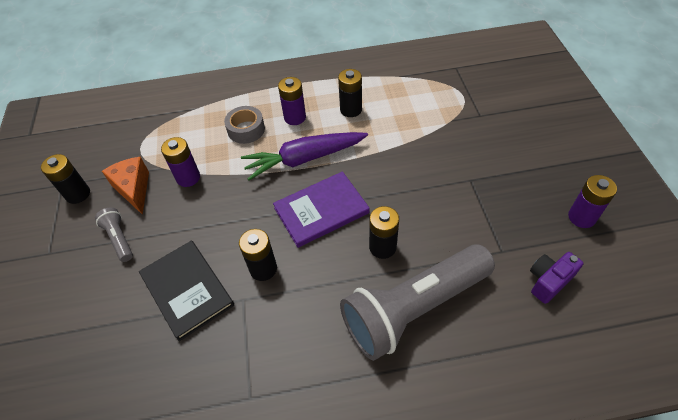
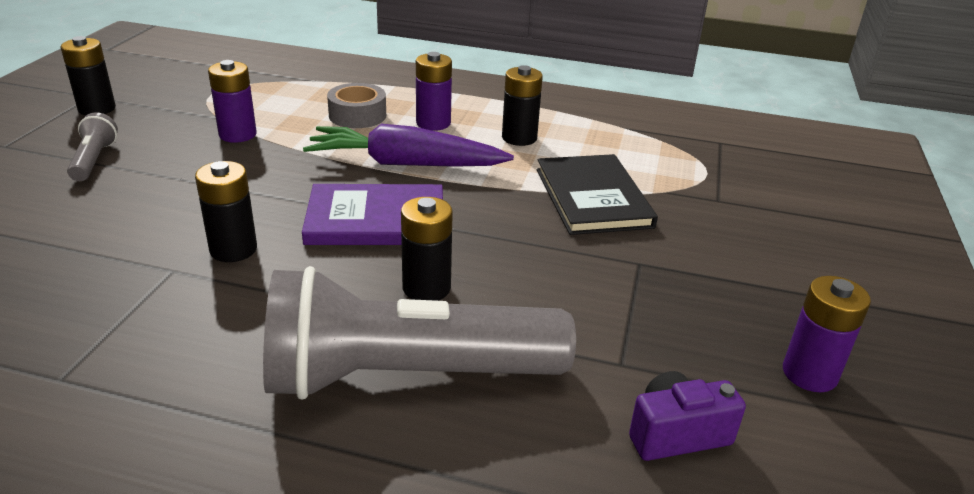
camera: 20 degrees right, 20 degrees down
orange cheese [102,157,149,215] -> none
black book [139,240,234,341] -> black book moved to [537,154,658,235]

